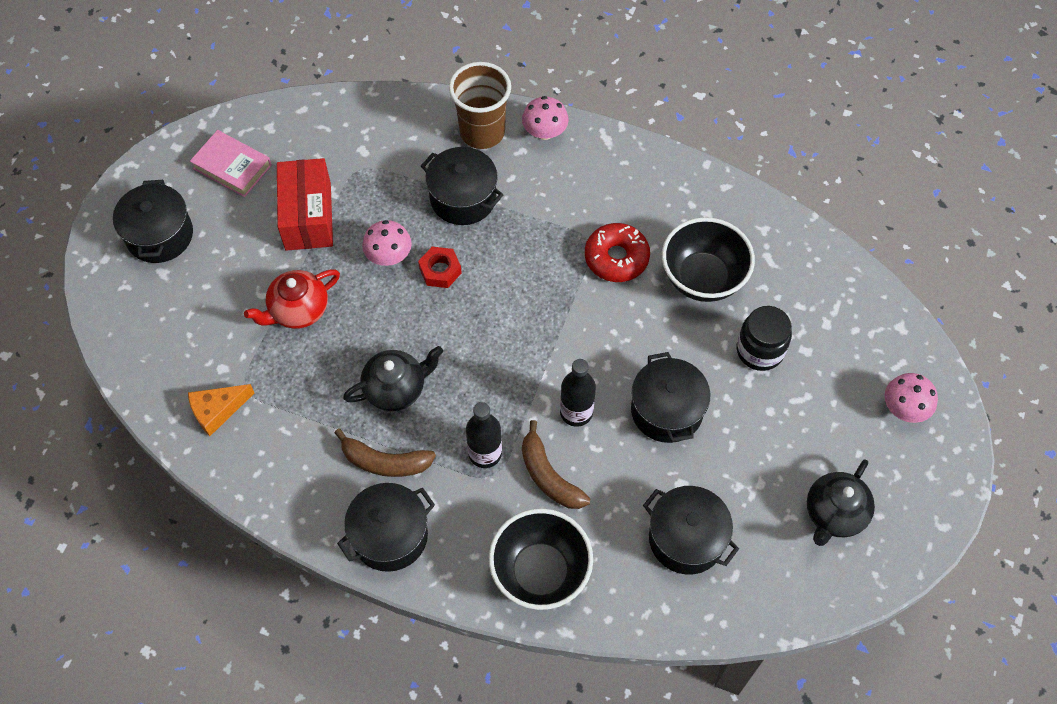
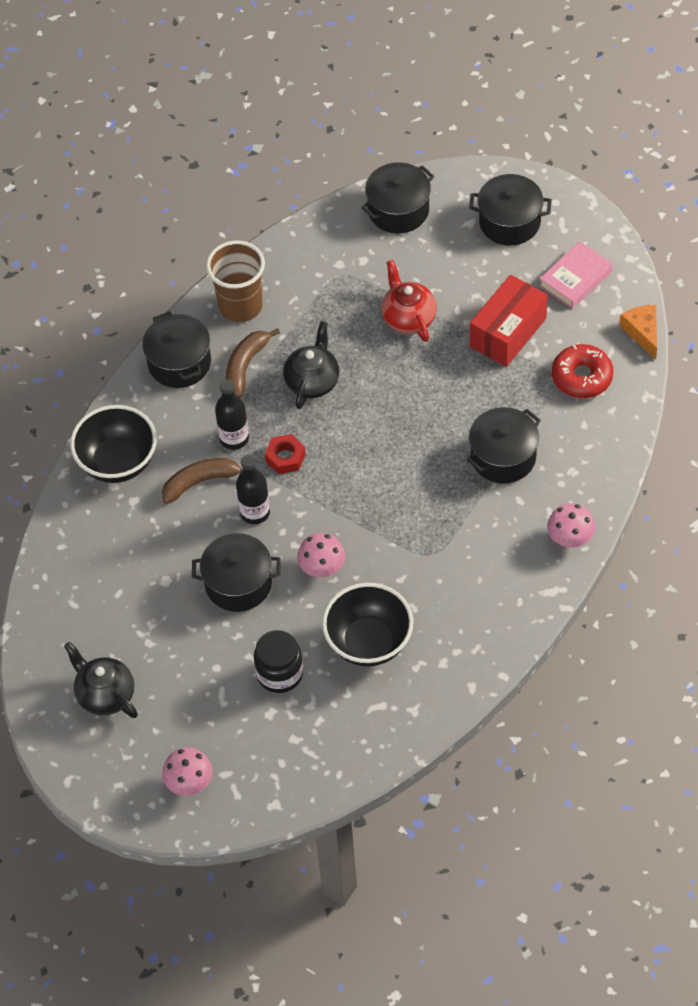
camera: 105 degrees right, 5 degrees down
orange cheese [188,384,254,436] -> orange cheese moved to [619,305,657,360]
red box [277,158,333,251] -> red box turned 60 degrees counterclockwise [470,275,548,367]
black teapot [343,346,443,411] -> black teapot turned 150 degrees counterclockwise [283,321,339,409]
pink mushroom [362,220,412,266] -> pink mushroom moved to [297,533,345,577]
red nut [418,247,462,288] -> red nut moved to [265,434,306,474]
brown cup [449,62,511,149] -> brown cup moved to [206,240,265,322]
red donut [585,223,650,282] -> red donut moved to [552,344,614,398]
black pot [643,486,739,575] -> black pot moved to [362,162,434,233]

